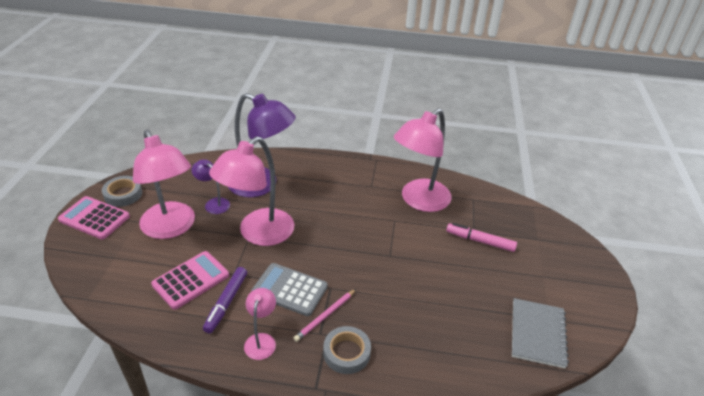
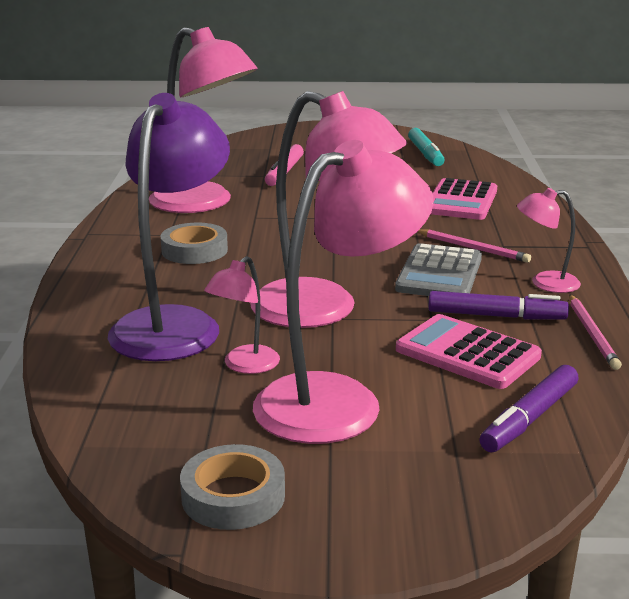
camera: 95 degrees left, 15 degrees down
pink calculator [58,196,130,239] -> pink calculator moved to [431,178,497,220]
purple lamp [191,159,230,214] -> pink lamp [204,256,280,374]
grey tape [323,326,371,374] -> grey tape moved to [160,223,228,264]
grey notebook [512,298,569,369] -> turquoise marker [408,128,445,166]
none -> purple marker [479,365,578,452]
none -> pink pencil [569,295,622,370]

